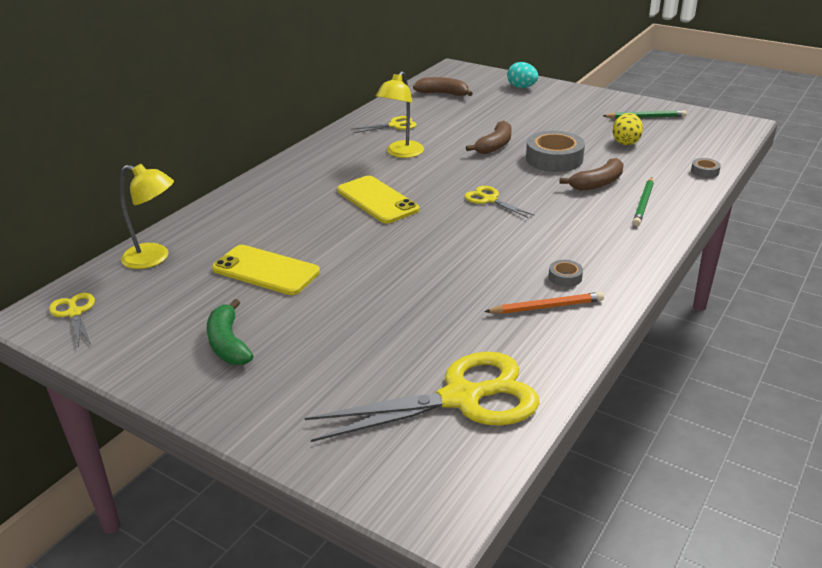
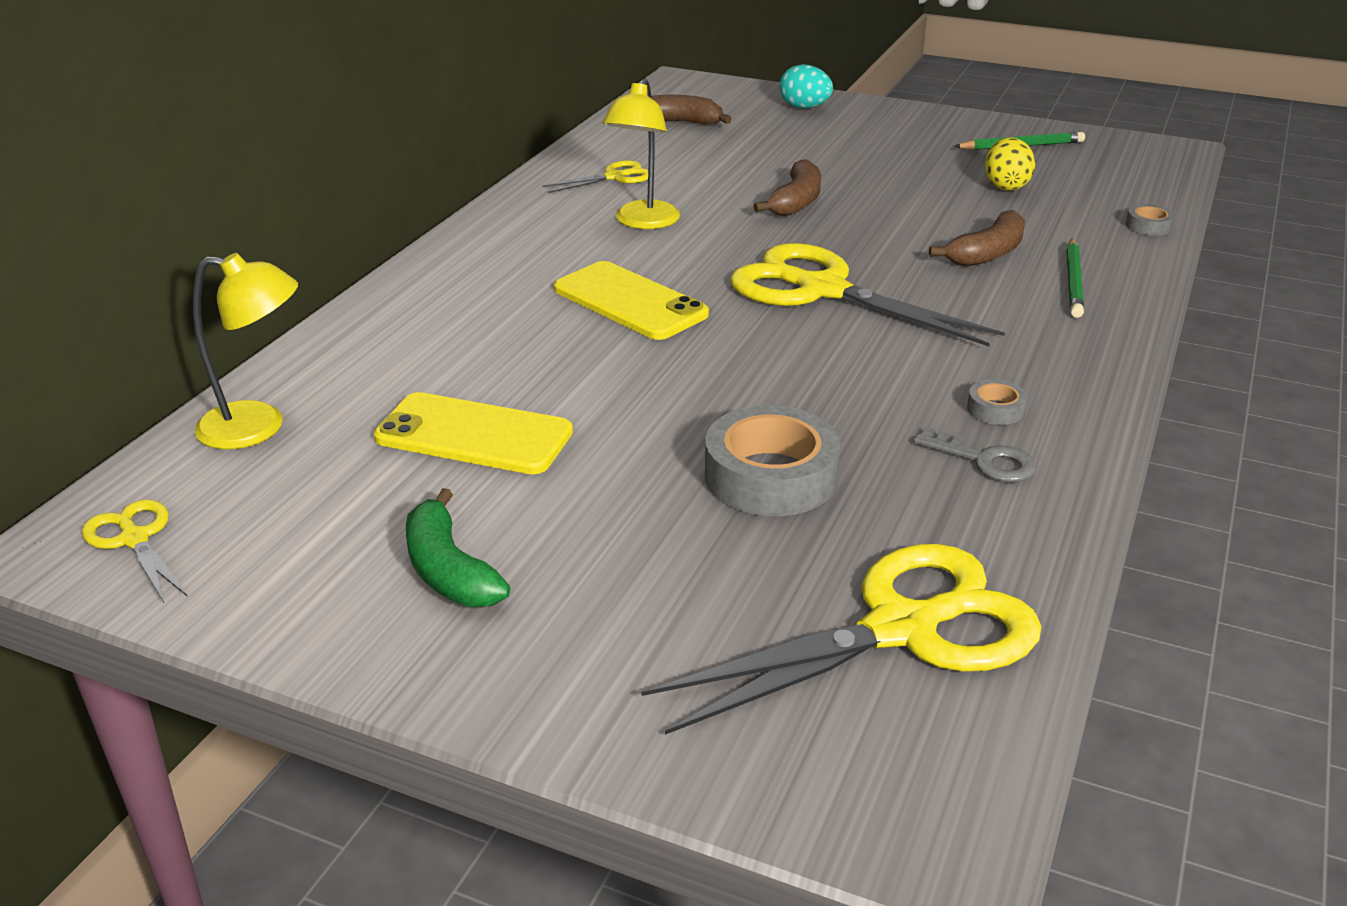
camera: 10 degrees left, 0 degrees up
yellow scissors [465,186,535,218] -> yellow scissors [730,243,1005,346], size x2.08
orange pencil [484,292,604,314] -> grey key [914,427,1036,482]
grey tape [526,131,585,172] -> grey tape moved to [705,405,841,516]

